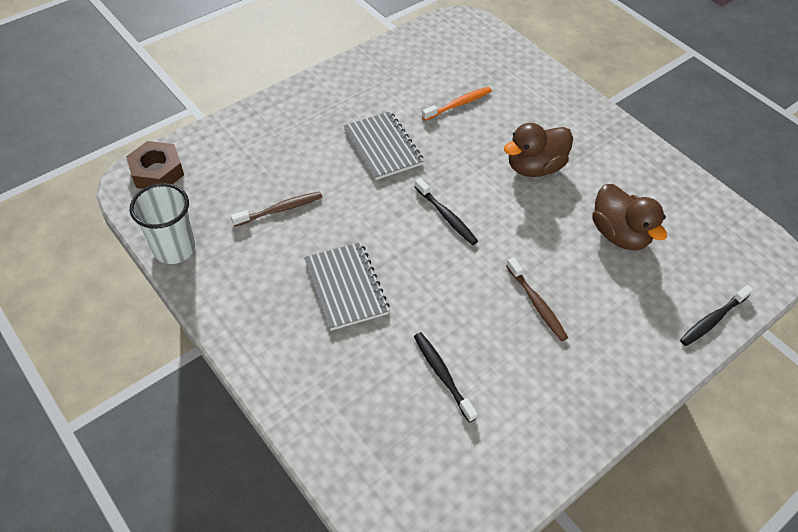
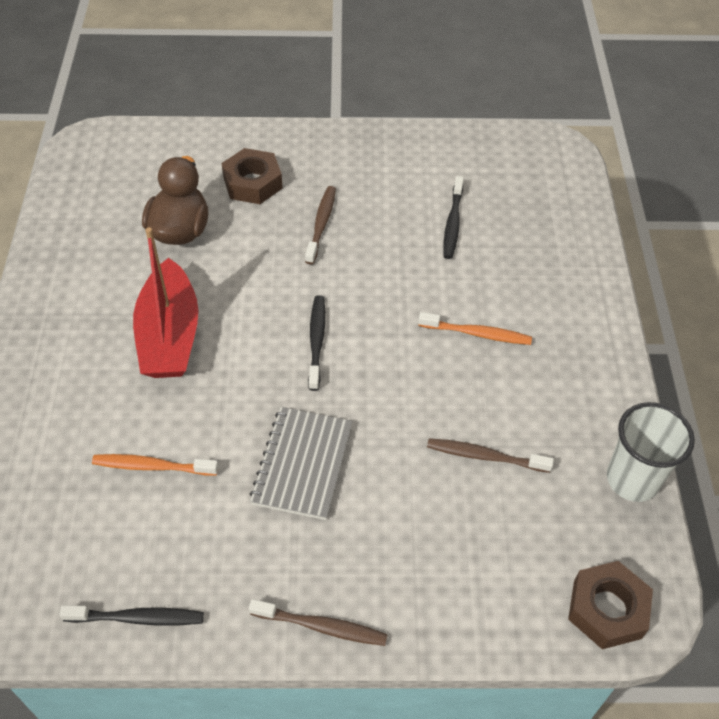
camera: 140 degrees left, 0 degrees up
grey notebook [304,242,390,331] -> orange toothbrush [418,312,532,345]
brown duck [504,123,573,177] -> red boat [133,227,198,378]
black toothbrush [680,285,753,346] -> black toothbrush moved to [60,605,204,626]
none -> brown nut [222,148,283,204]
none -> brown toothbrush [249,599,388,646]

